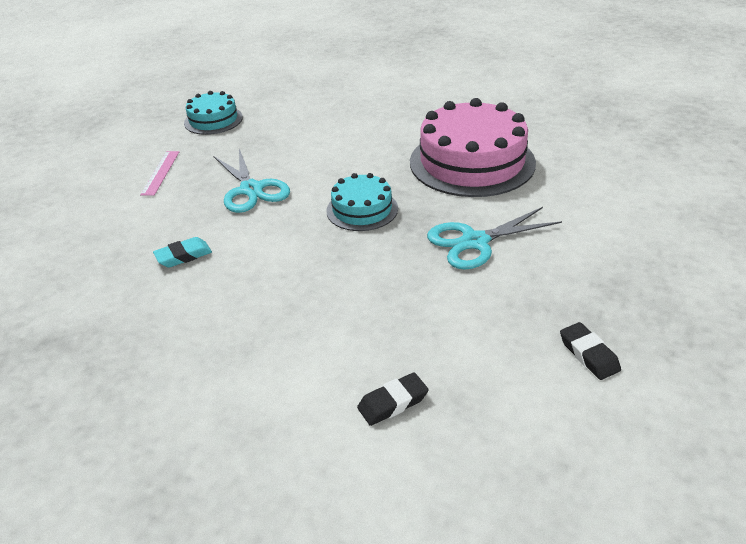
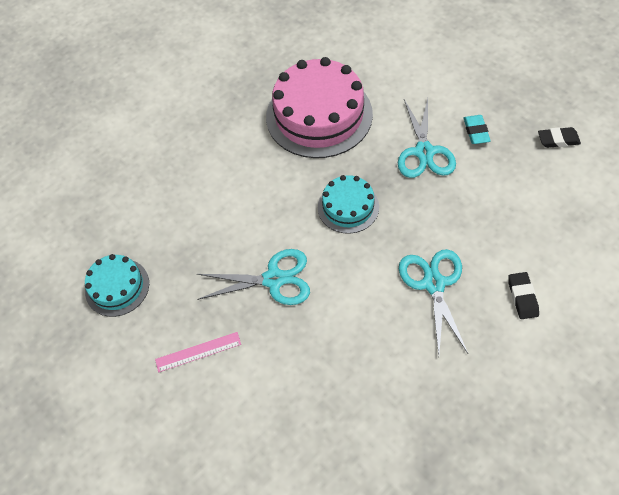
camera: 65 degrees left, 20 degrees up
pink ruler [140,151,179,196] -> pink ruler turned 45 degrees counterclockwise [155,332,241,372]
turquoise eraser [153,237,212,267] -> turquoise eraser moved to [463,115,491,144]
black eraser [357,372,429,426] -> black eraser moved to [508,272,539,319]
none -> turquoise scissors [399,249,468,355]

